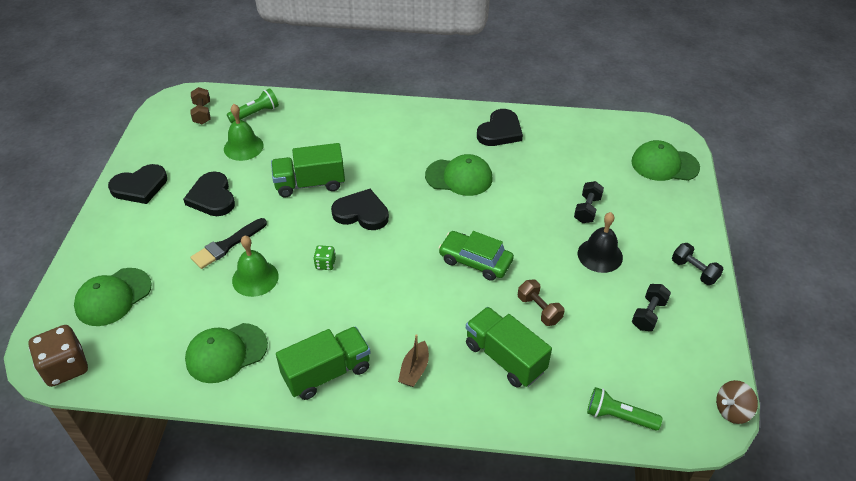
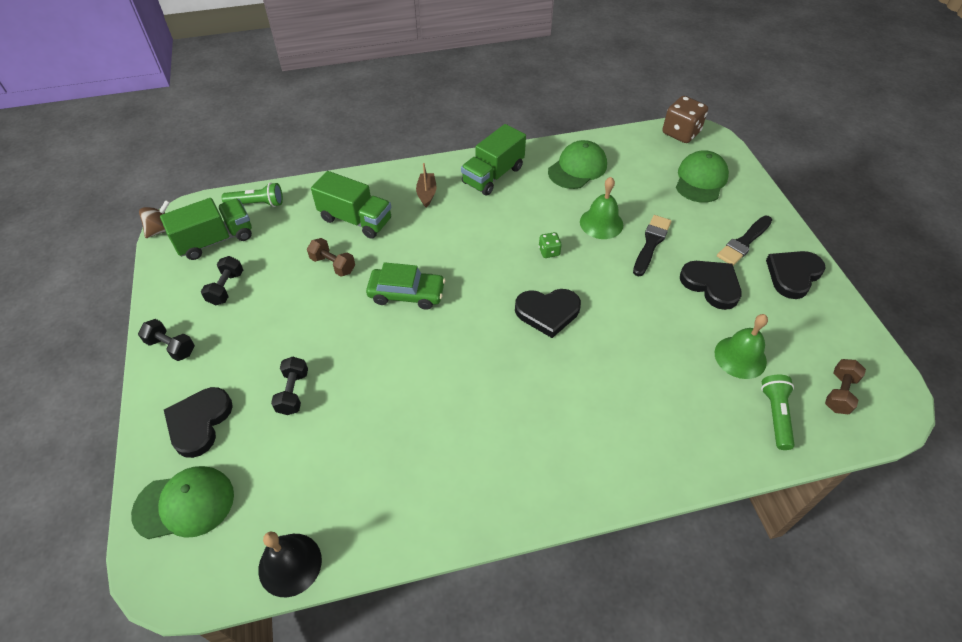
camera: 160 degrees right, 5 degrees up
brown dumbbell [190,87,210,125] -> brown dumbbell turned 60 degrees clockwise [825,359,866,415]
green flashlight [227,88,279,123] -> green flashlight turned 150 degrees clockwise [761,375,795,450]
green truck [271,143,345,197] -> green truck moved to [160,198,252,260]
green cap [425,154,493,196] -> none
black heart [477,109,523,146] -> black heart moved to [164,387,233,458]
black bell [578,212,623,273] -> black bell moved to [258,532,322,597]
none -> black brush [717,216,772,266]

